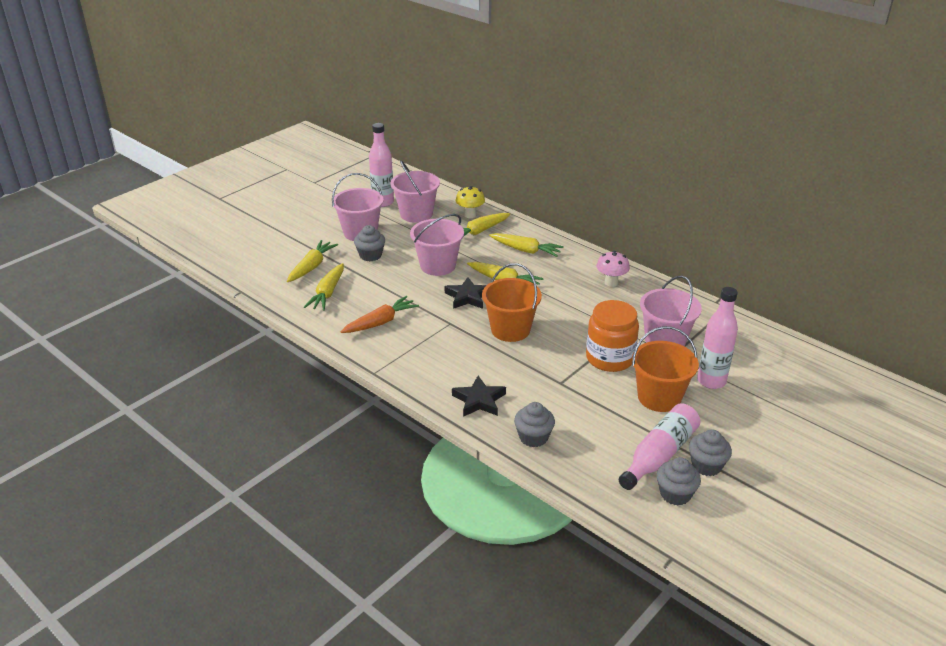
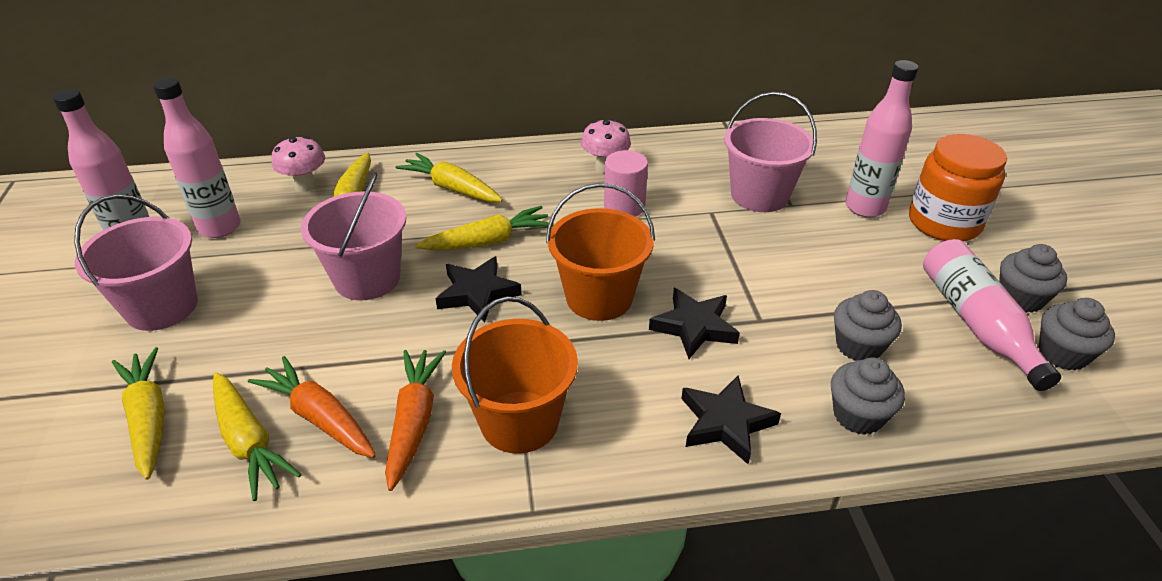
camera: 50 degrees left, 5 degrees up
grey cupcake [354,225,385,261] -> grey cupcake moved to [834,290,902,361]
pink bucket [390,160,440,223] -> pink bottle [153,77,241,238]
yellow mushroom [456,186,485,218] -> pink mushroom [271,136,325,192]
yellow carrot [489,233,564,257] -> yellow carrot turned 120 degrees counterclockwise [395,153,503,202]
orange jar [586,300,639,372] -> orange jar moved to [909,134,1007,242]
orange bucket [632,326,699,412] -> orange bucket moved to [452,297,578,454]
none -> orange carrot [248,356,376,458]
none -> pink cylinder [604,150,648,217]
none -> black star [649,288,740,359]

